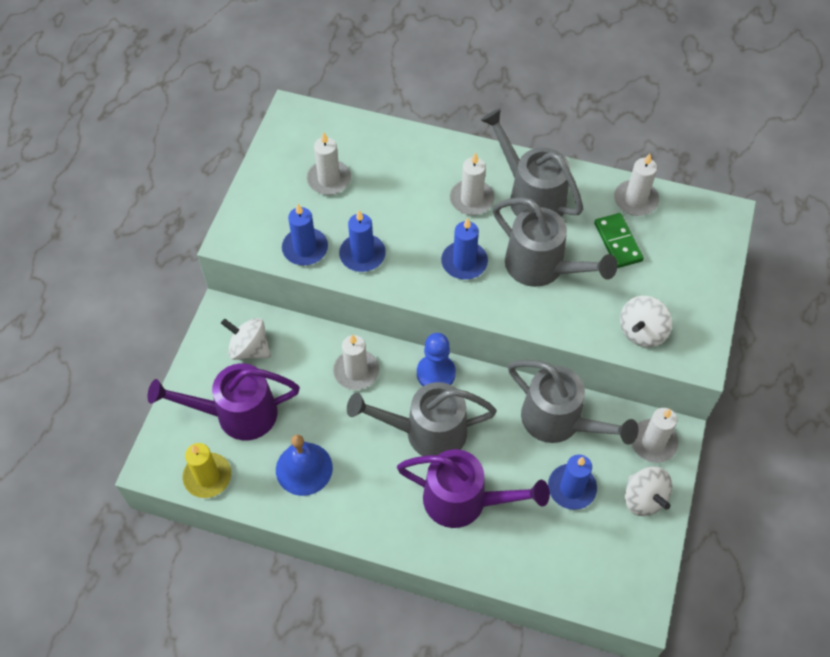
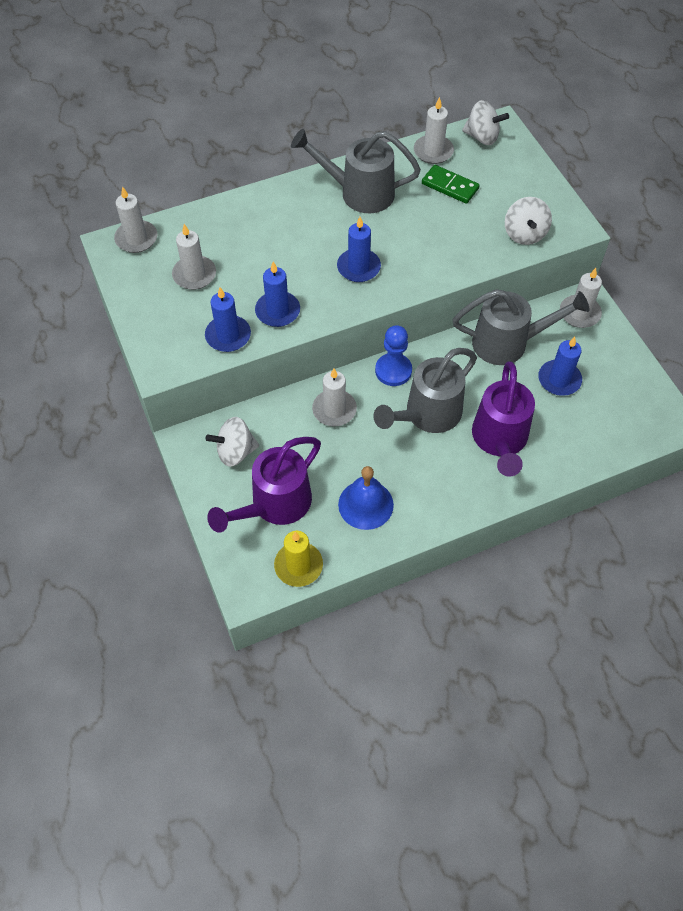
camera: 40 degrees left, 0 degrees up
purple watering can [397,449,550,528] -> purple watering can turned 120 degrees clockwise [472,361,535,477]
white candle [450,152,495,215] -> white candle moved to [114,186,157,253]
grey watering can [493,197,617,287] -> none
white spinning top [625,467,673,516] -> white spinning top moved to [462,100,509,145]

